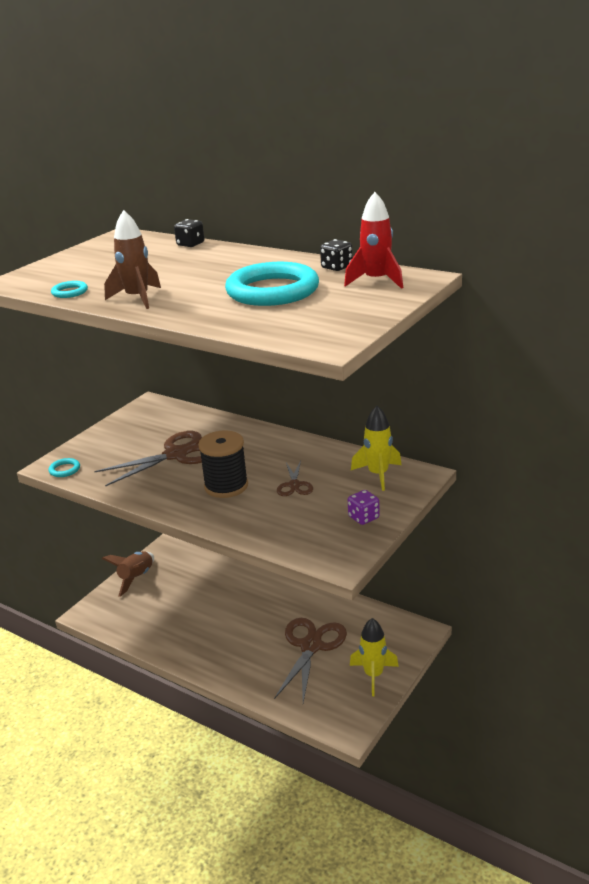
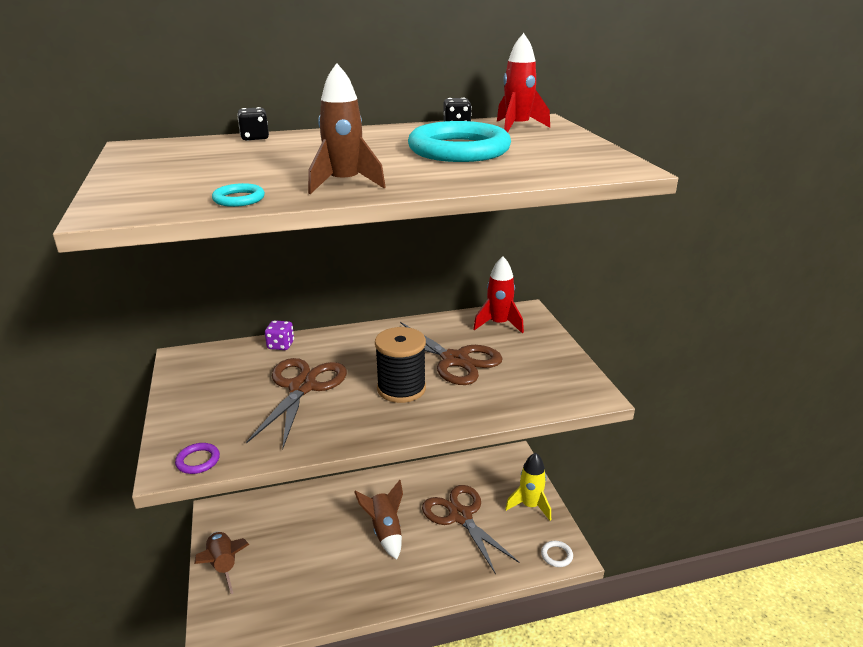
camera: 50 degrees left, 0 degrees up
turquoise ring [48,458,80,477] -> purple ring [175,443,220,474]
brown scissors [277,460,313,496] -> brown scissors [400,322,503,385], size x1.92
purple dice [348,490,380,525] -> purple dice moved to [265,320,294,350]
yellow rocket [351,406,402,491] -> red rocket [473,256,524,334]
none -> brown rocket [354,480,403,560]
none -> white ring [541,541,573,567]

